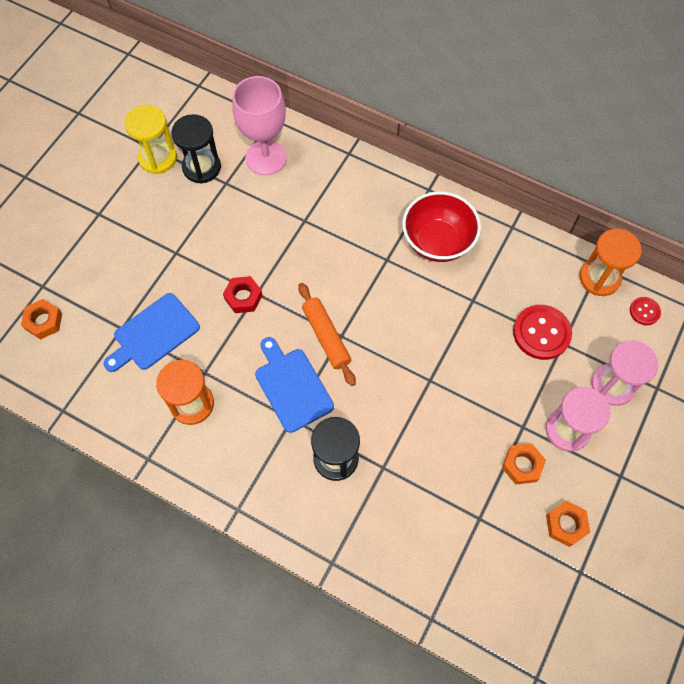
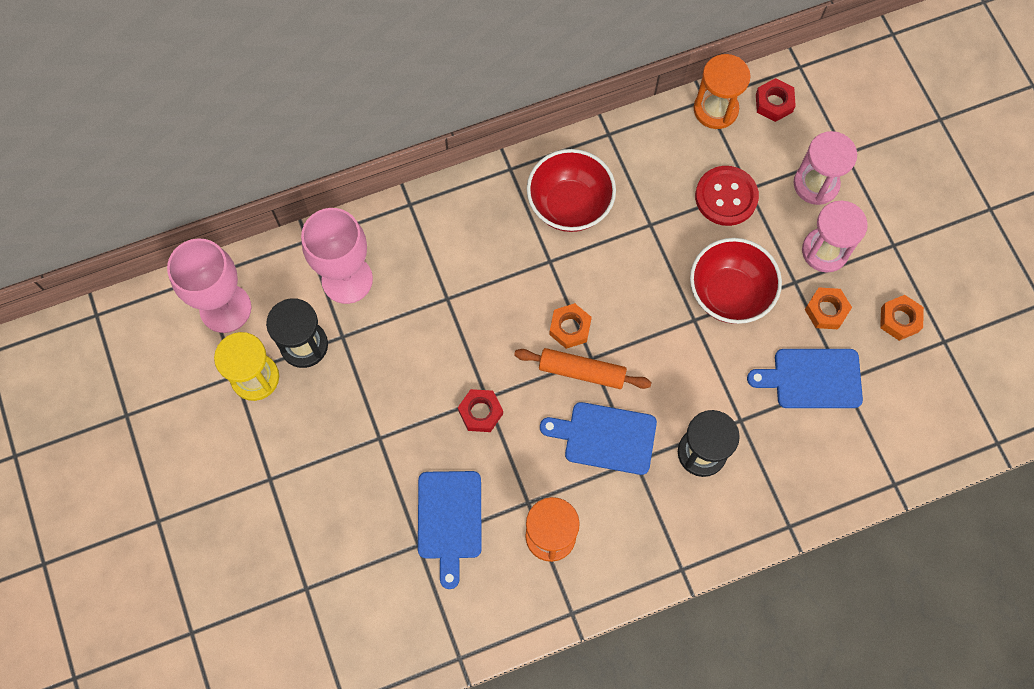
camera: 50 degrees left, 5 degrees up
orange nut [21,299,62,339] -> orange nut moved to [549,303,592,349]
red button [630,297,661,325] -> red nut [756,78,796,122]
none -> pink goblet [167,238,251,333]
none -> red bowl [690,238,782,324]
none -> blue cutting board [747,349,863,408]

